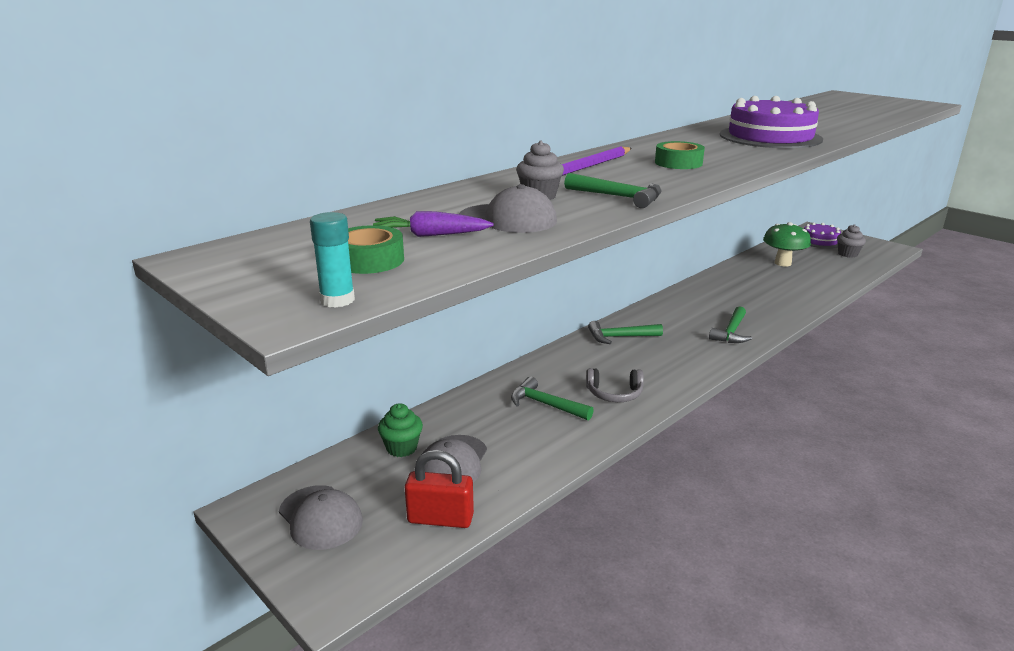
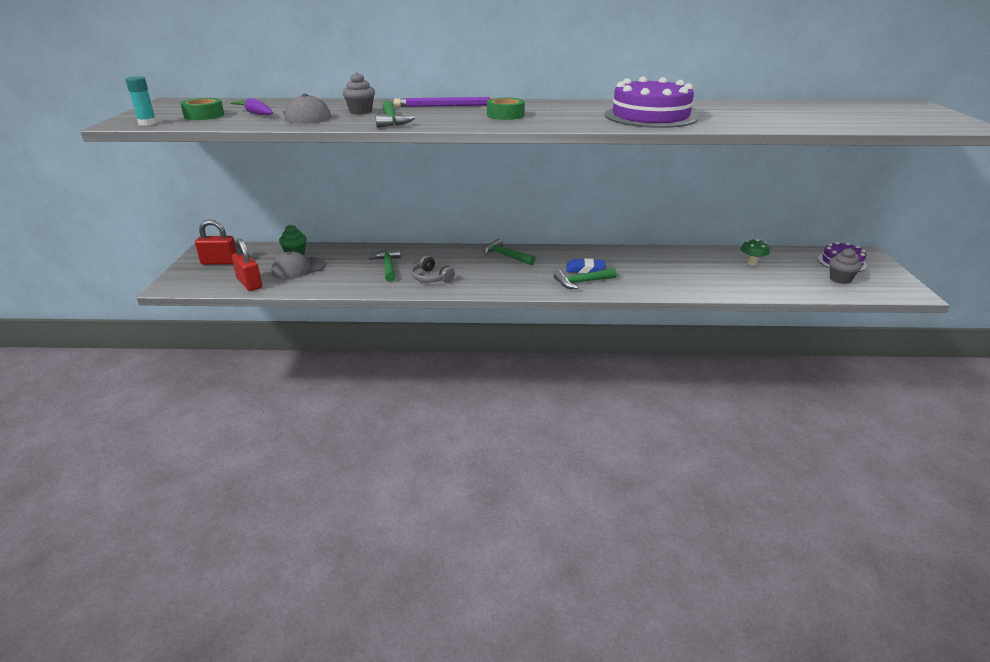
camera: 45 degrees right, 5 degrees up
grey cap [279,485,363,550] -> red padlock [195,220,237,265]
green mushroom [763,222,811,266] -> green mushroom [741,239,770,266], size x0.61
none -> blue eraser [566,258,606,273]

